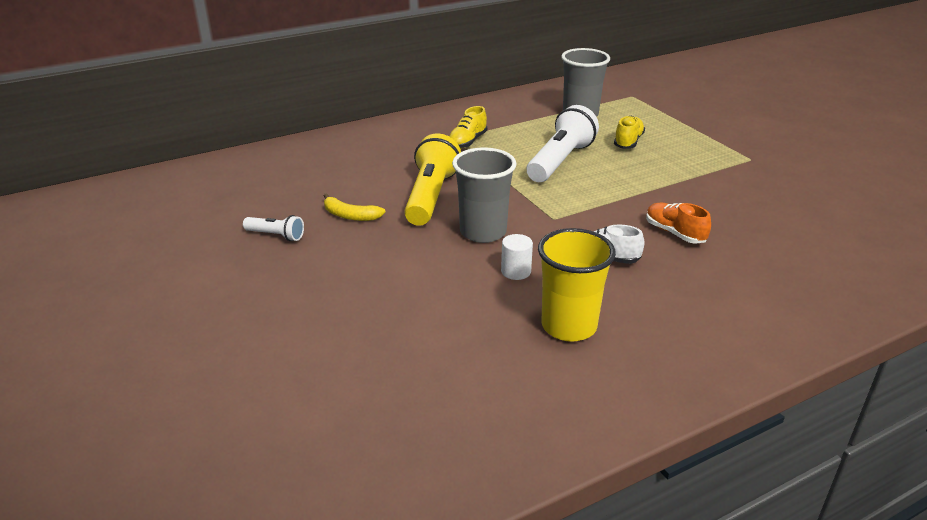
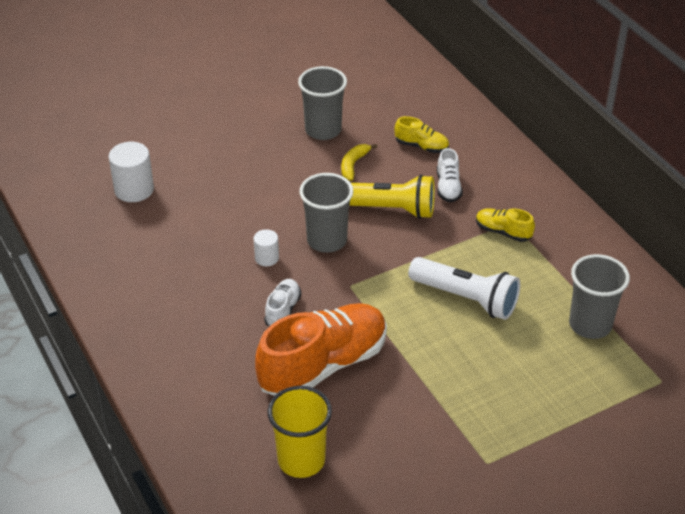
camera: 90 degrees right, 10 degrees up
white flashlight [243,215,304,241] -> grey cup [298,66,347,140]
yellow cup [538,228,616,342] -> yellow cup moved to [267,386,332,478]
yellow shoe [614,116,645,149] -> yellow shoe moved to [395,116,449,153]
orange shoe [646,203,711,244] -> orange shoe [255,303,387,396], size x2.21
none -> white cylinder [108,142,154,202]
none -> white shoe [437,148,463,202]

